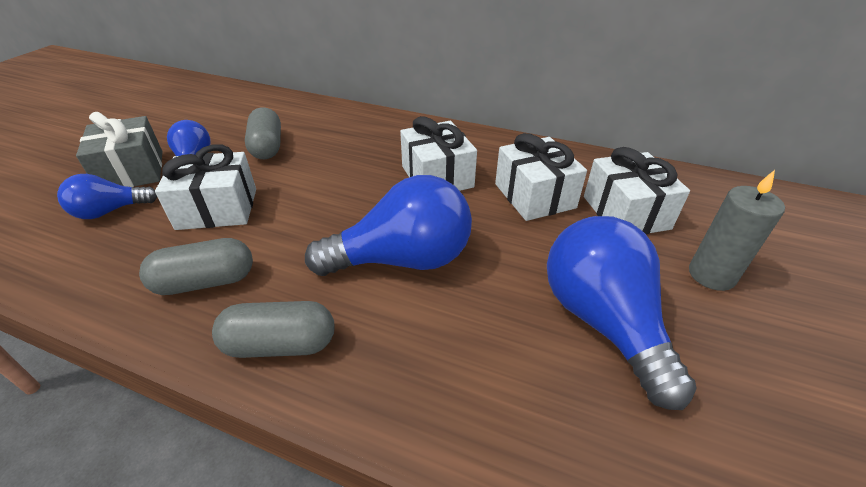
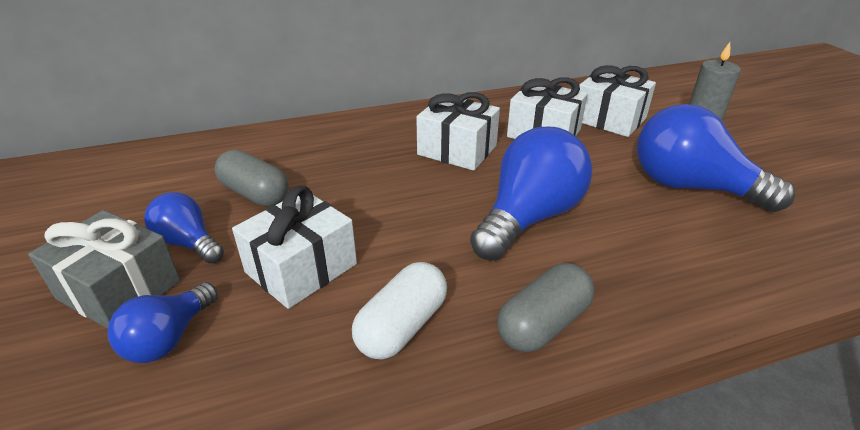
camera: 40 degrees left, 5 degrees down
grey capsule [139,238,253,295] -> white capsule [352,262,447,359]

